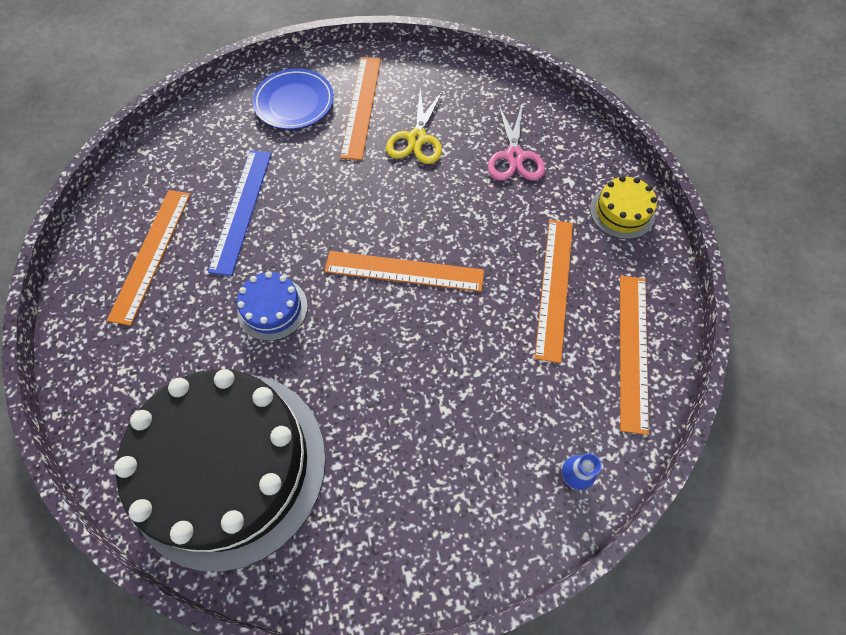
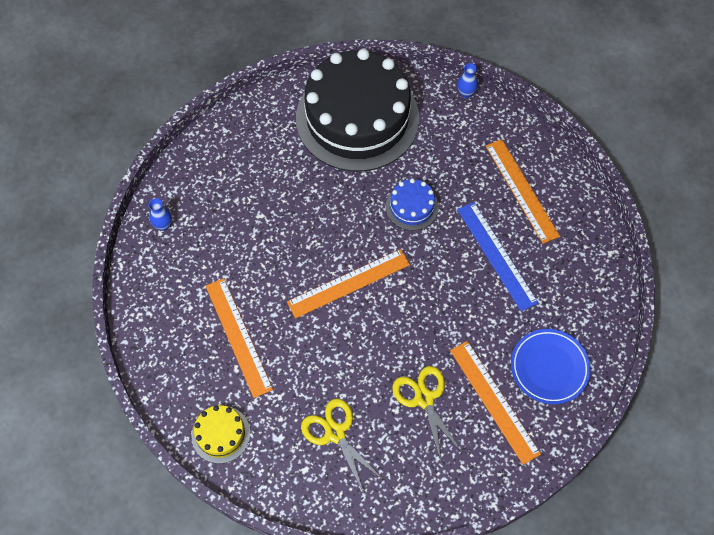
camera: 145 degrees right, 0 degrees up
pink scissors [488,104,545,181] -> yellow scissors [301,399,385,493]
orange ruler [620,276,649,435] -> none
none -> blue vase [457,63,478,98]

